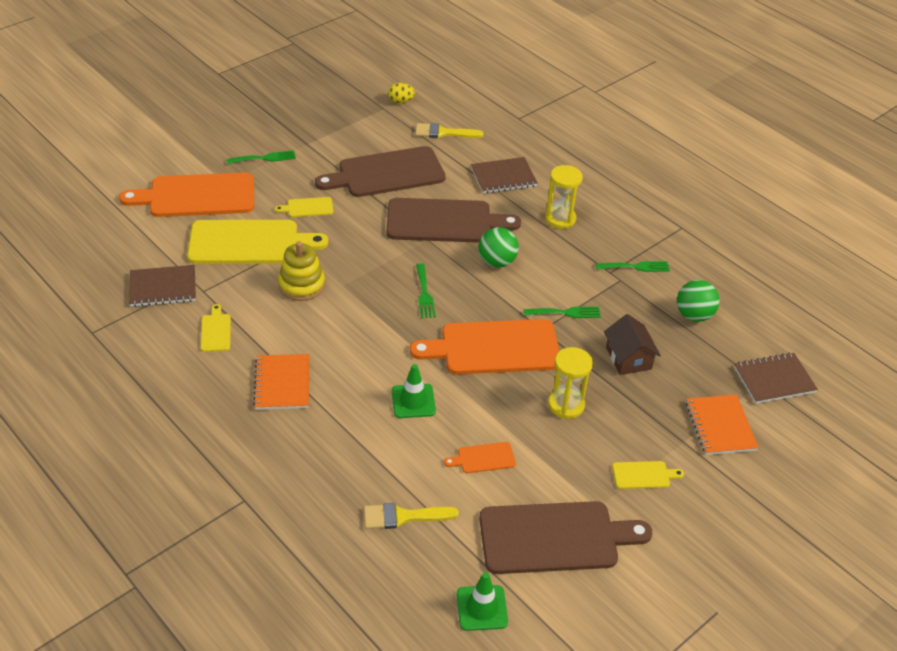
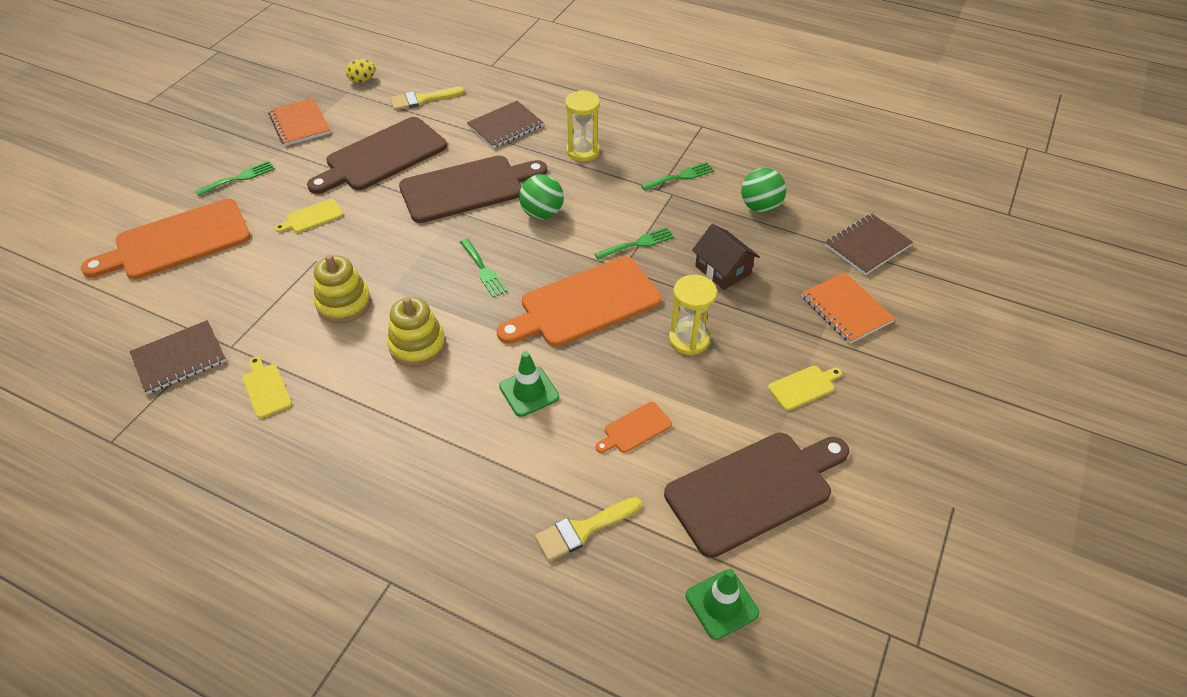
camera: 20 degrees left, 5 degrees up
yellow cutting board [187,220,328,264] -> none
orange notebook [253,354,309,410] -> orange notebook moved to [268,98,331,146]
none -> yellow stacking toy [387,297,446,367]

